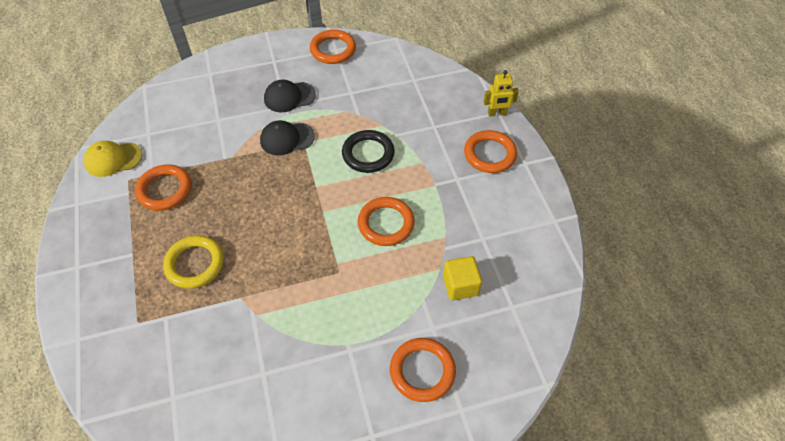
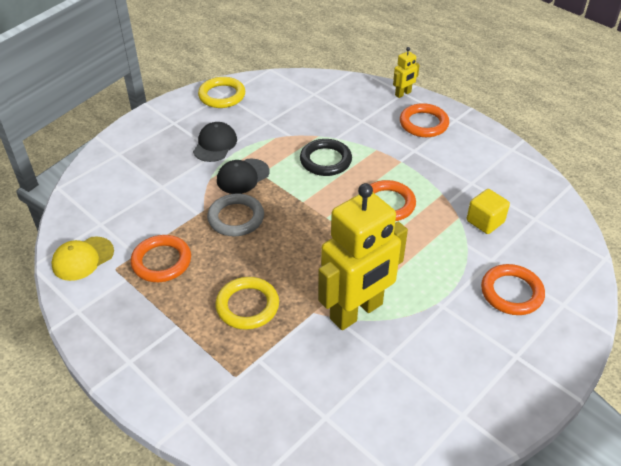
camera: 30 degrees left, 10 degrees down
black cap [264,80,316,112] -> black cap turned 150 degrees clockwise [193,122,237,162]
orange ring [310,29,356,64] -> yellow ring [198,77,245,108]
none -> grey ring [207,194,264,236]
none -> yellow robot [318,183,408,330]

